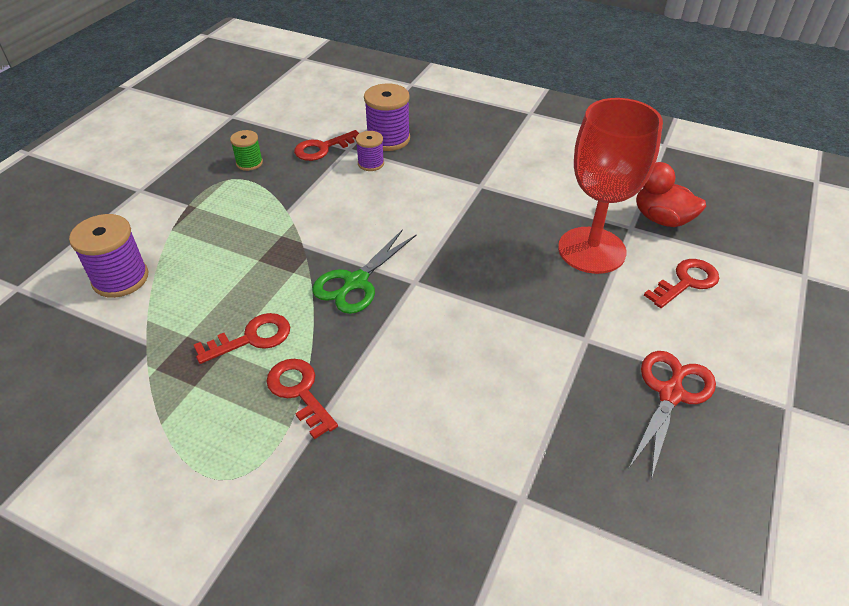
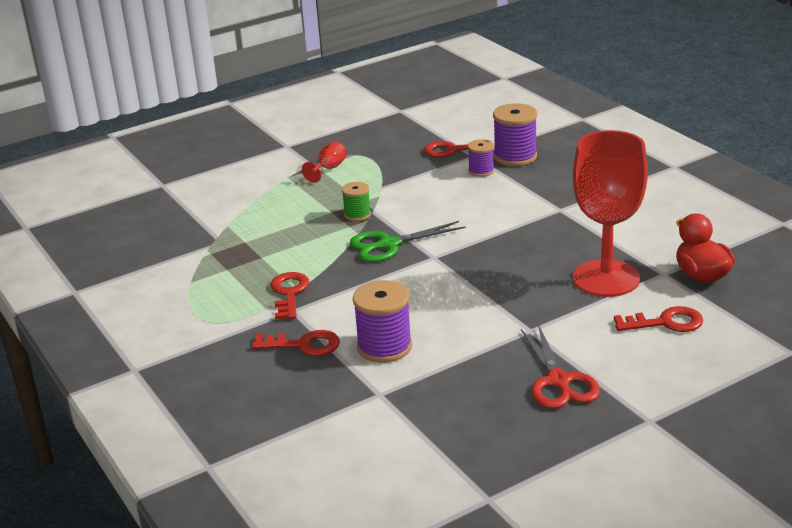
camera: 35 degrees right, 15 degrees down
purple spool [69,214,148,298] -> purple spool moved to [353,280,412,363]
red key [194,313,290,364] -> red key moved to [252,330,340,356]
green spool [230,130,263,171] -> green spool moved to [342,182,371,221]
red scissors [629,351,716,480] -> red scissors turned 105 degrees clockwise [521,324,600,409]
none -> red goblet [301,141,347,183]

